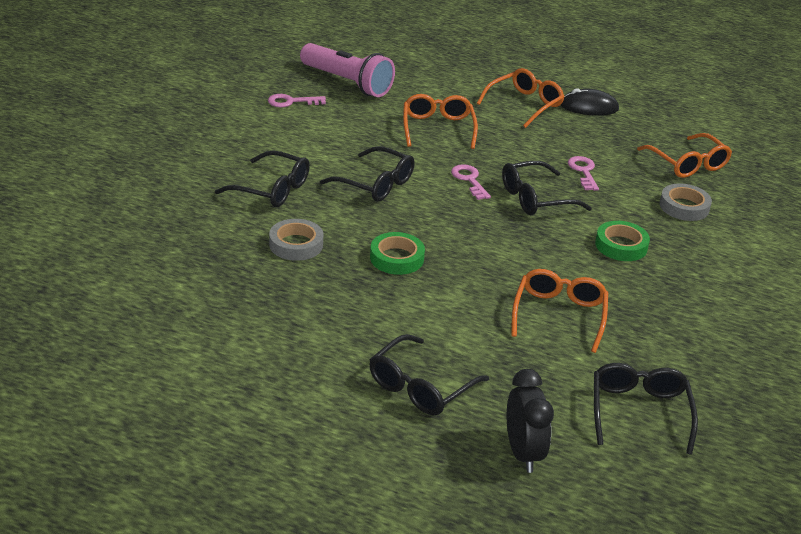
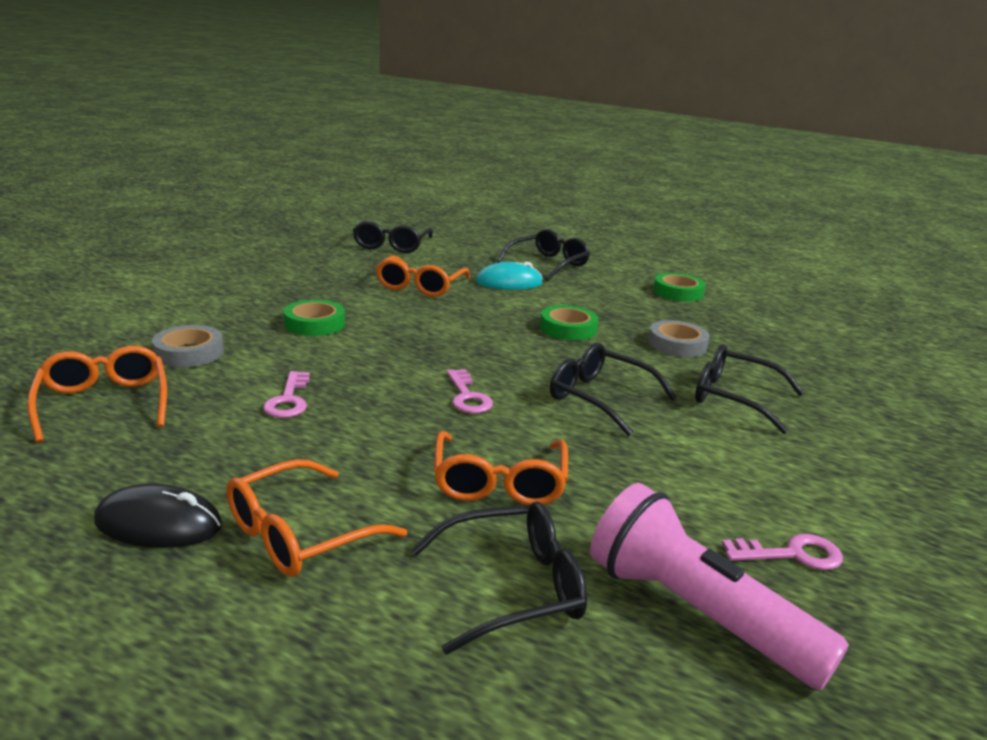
camera: 175 degrees left, 10 degrees down
black glasses [502,161,592,215] -> black glasses moved to [411,501,587,654]
black clock [507,369,554,473] -> none
none -> turquoise mouse [475,262,543,290]
none -> green tape [653,273,706,302]

